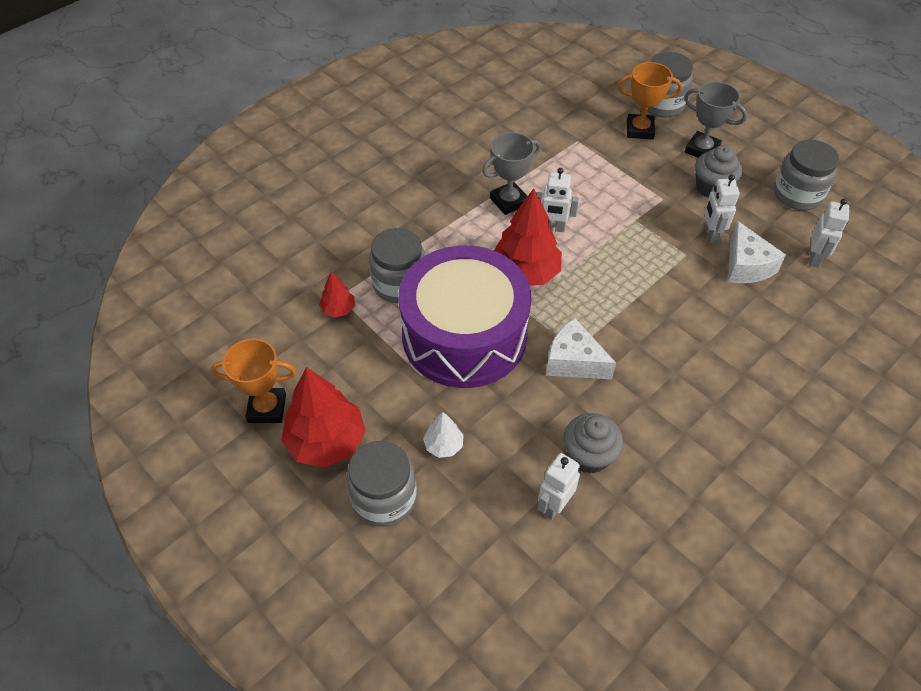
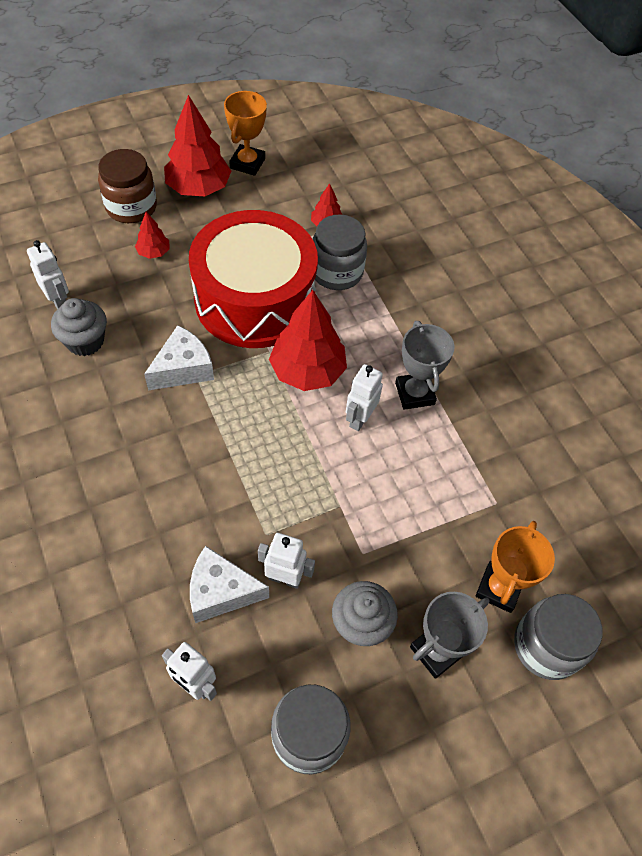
camera: 105 degrees right, 5 degrees up
grey jar [346,441,417,527] -> brown jar [98,149,157,223]
purple drum [398,246,531,388] -> red drum [189,210,318,348]
white tree [423,412,464,458] -> red tree [135,212,170,259]

